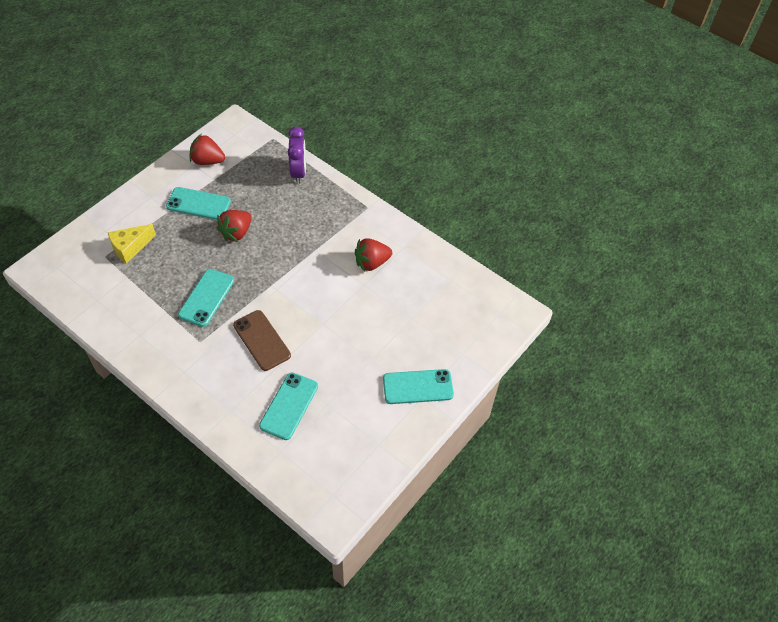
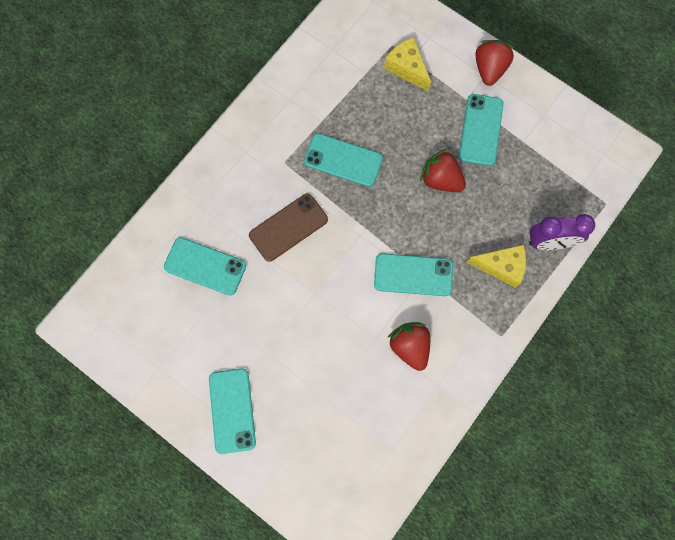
camera: 90 degrees right, 20 degrees up
red strawberry [190,134,225,165] -> red strawberry moved to [476,40,514,86]
none -> turquoise phone [374,253,453,296]
none -> yellow cheese [466,245,526,288]

